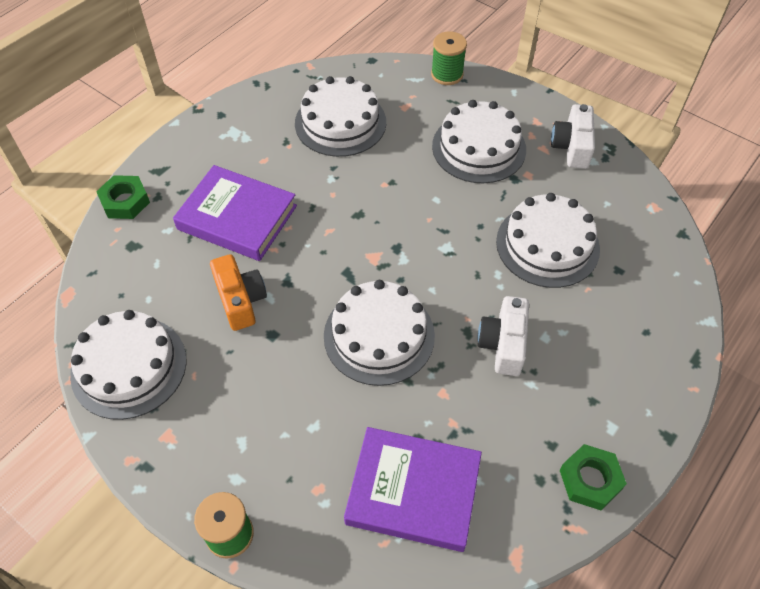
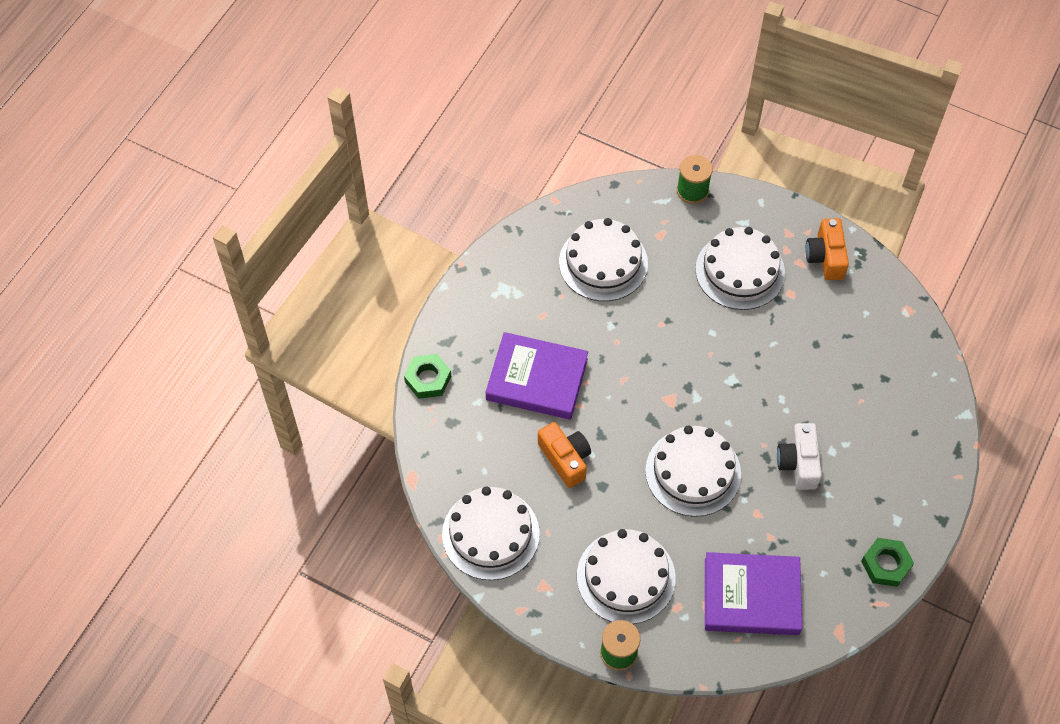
camera: 10 degrees left, 5 degrees up
white cake [496,193,600,288] -> white cake moved to [577,529,676,624]
white camera [551,104,595,169] -> orange camera [805,218,849,280]

